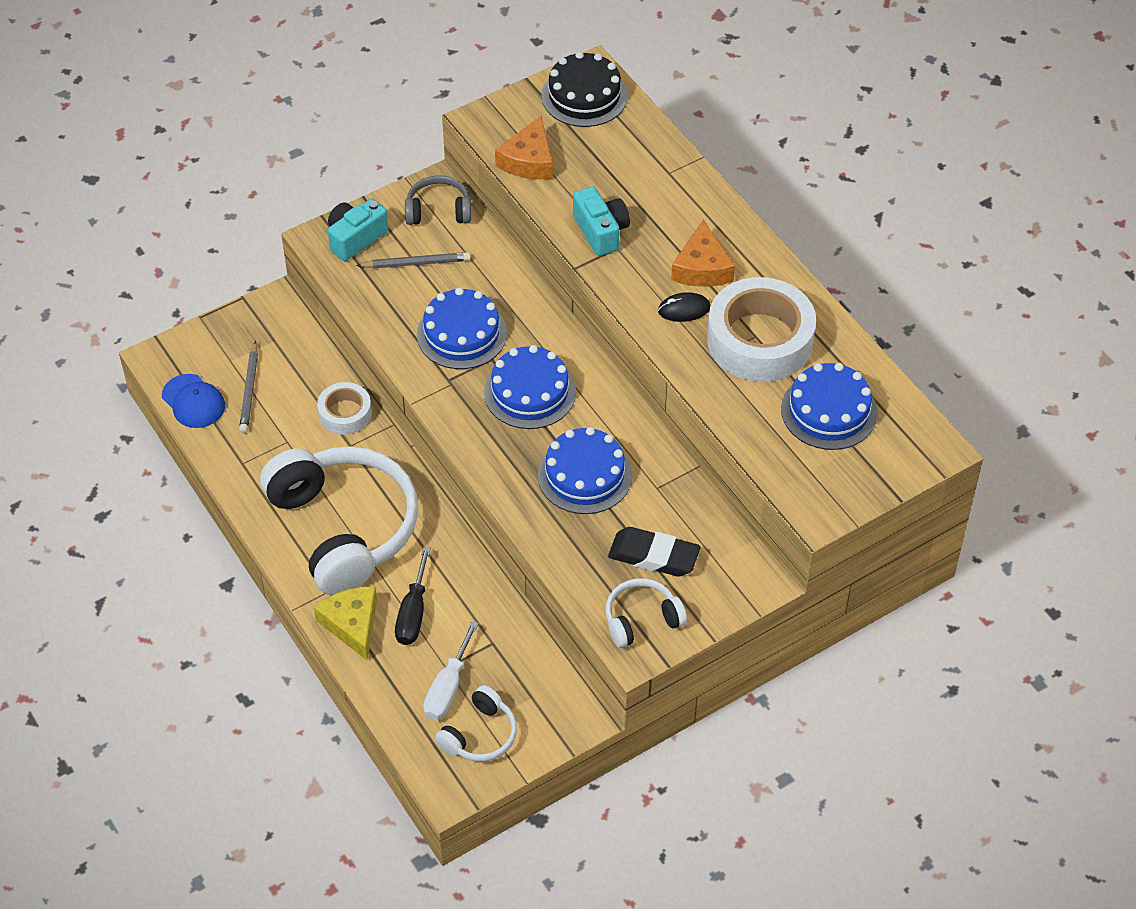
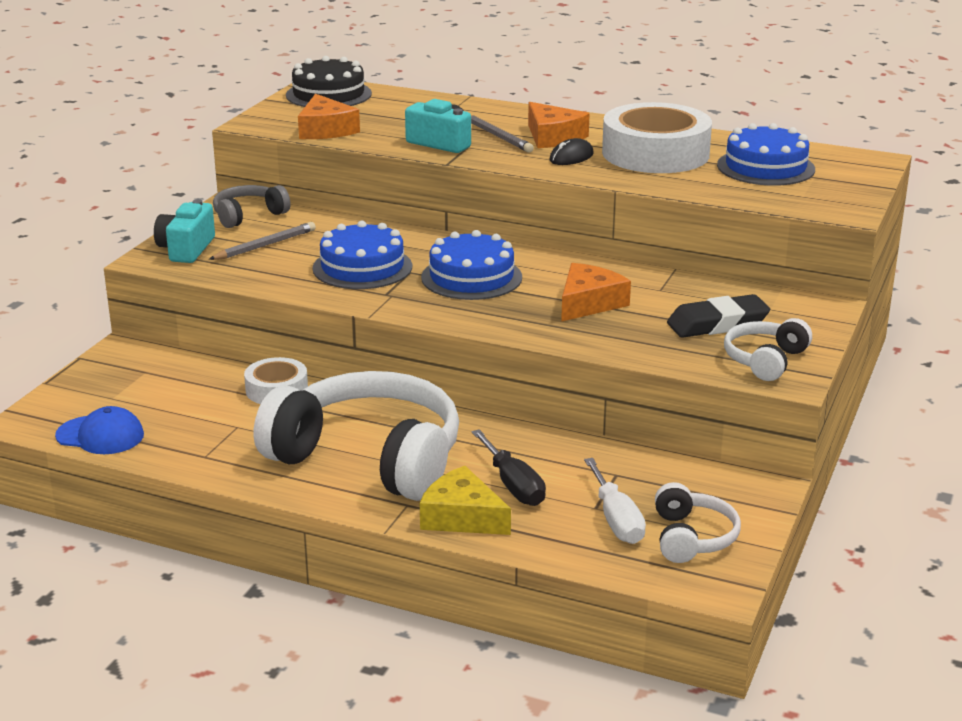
camera: 35 degrees left, 25 degrees down
grey pencil [239,341,258,433] -> grey pencil moved to [471,115,534,153]
blue cake [538,427,632,514] -> orange cheese [561,263,631,322]

